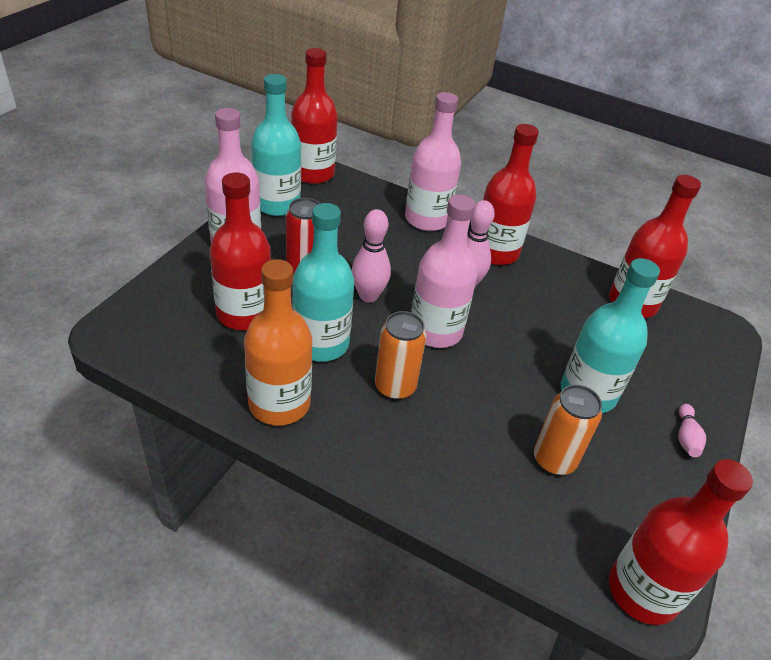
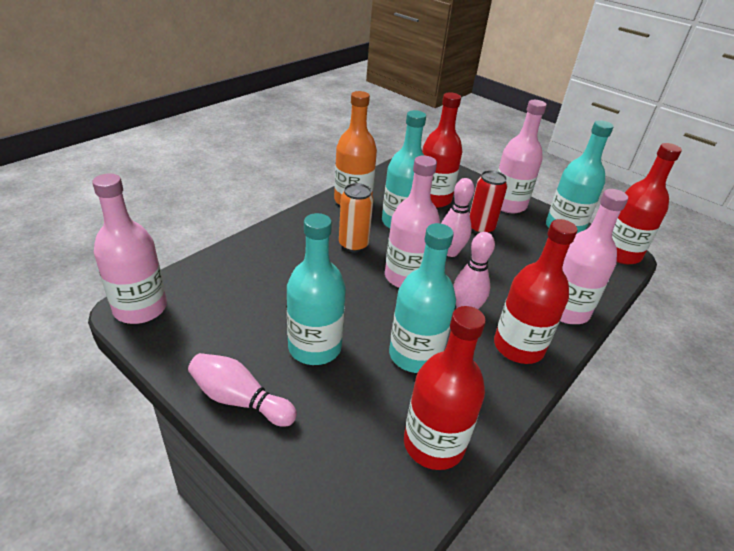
camera: 105 degrees right, 5 degrees down
orange can [534,385,602,476] -> none
red bottle [609,459,753,625] -> pink bottle [92,174,167,324]
pink bowling pin [678,404,706,457] -> pink bowling pin [188,353,297,427], size x1.74
none -> turquoise bottle [389,223,456,373]

